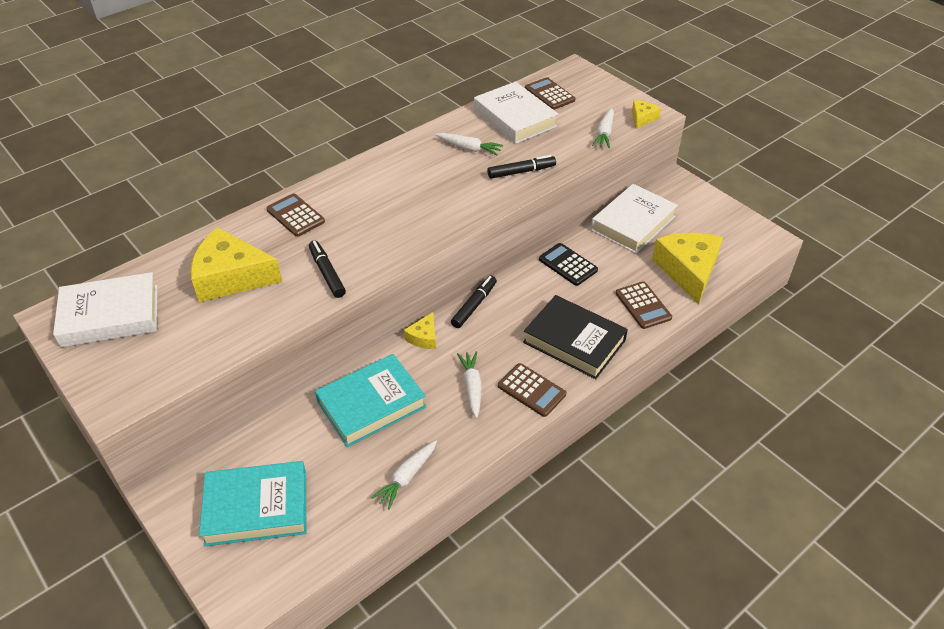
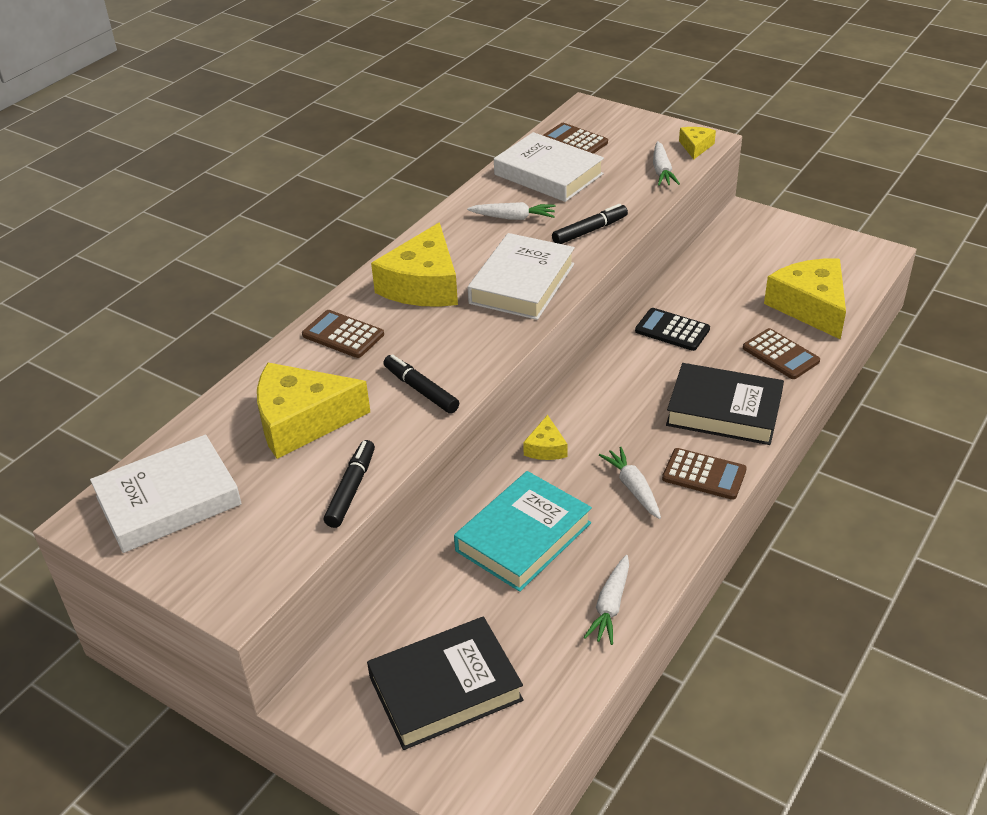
camera: 15 degrees left, 5 degrees down
turquoise book [199,461,306,546] -> black book [367,617,524,750]
black marker [451,275,497,328] -> black marker moved to [324,440,375,528]
white book [591,184,678,254] -> white book moved to [468,233,575,320]
none -> yellow cheese [371,222,458,307]

